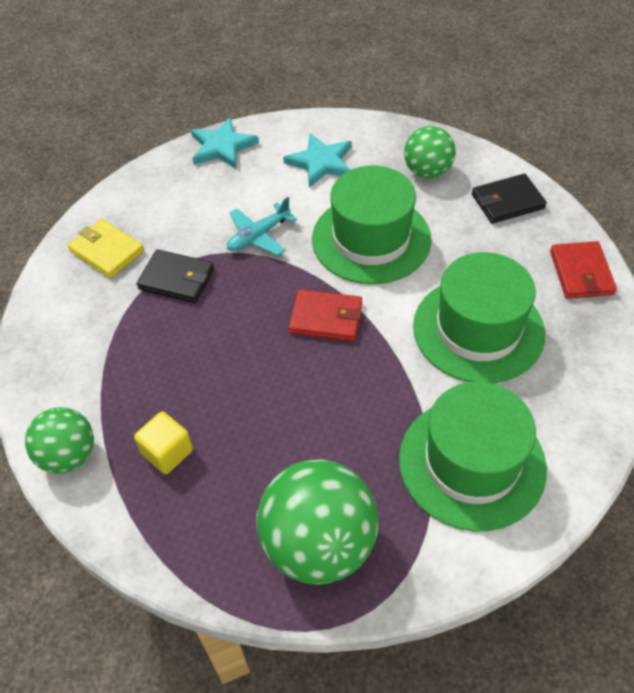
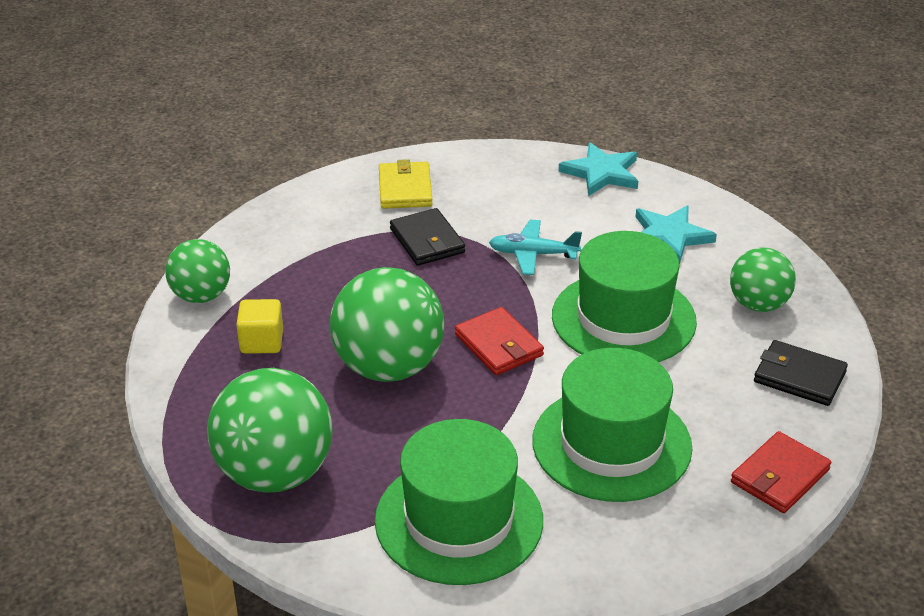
camera: 45 degrees right, 15 degrees down
none -> green ball [330,267,444,382]

